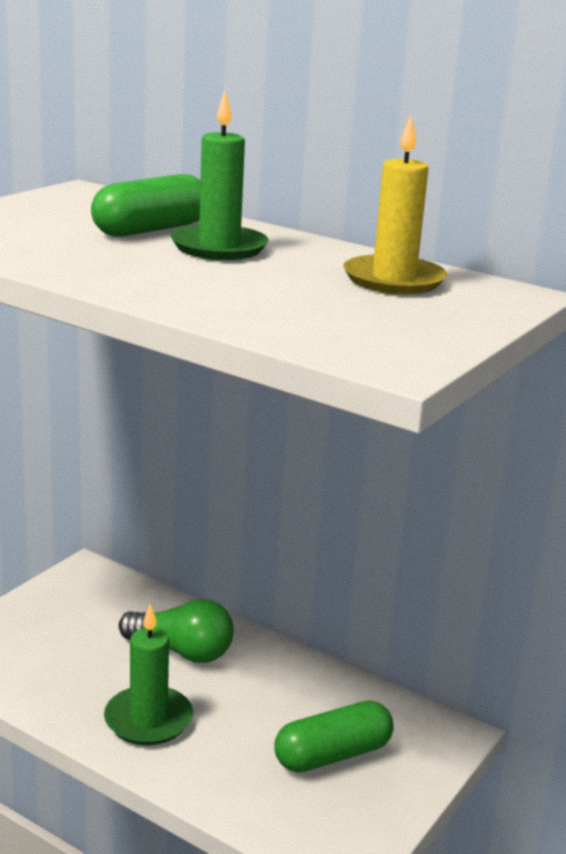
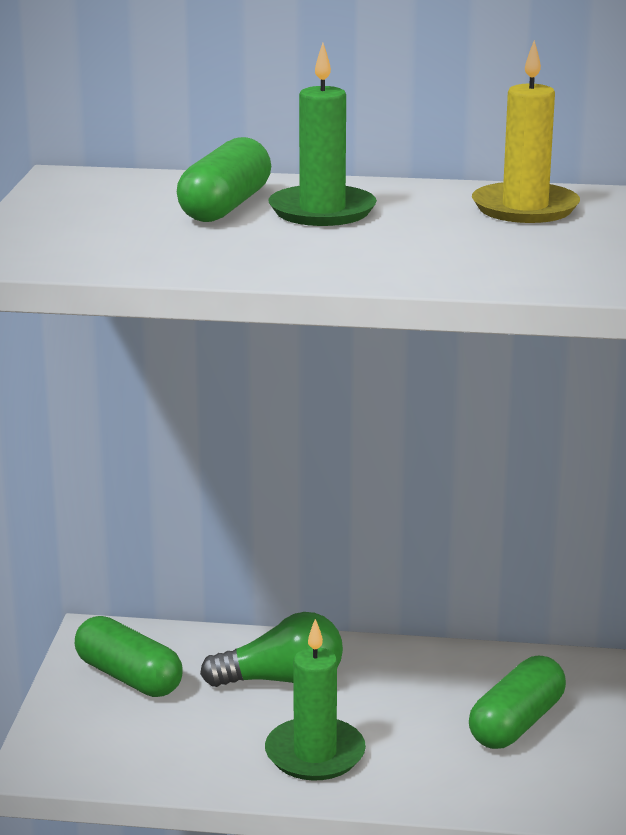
camera: 25 degrees left, 0 degrees up
none -> green capsule [75,616,183,697]

